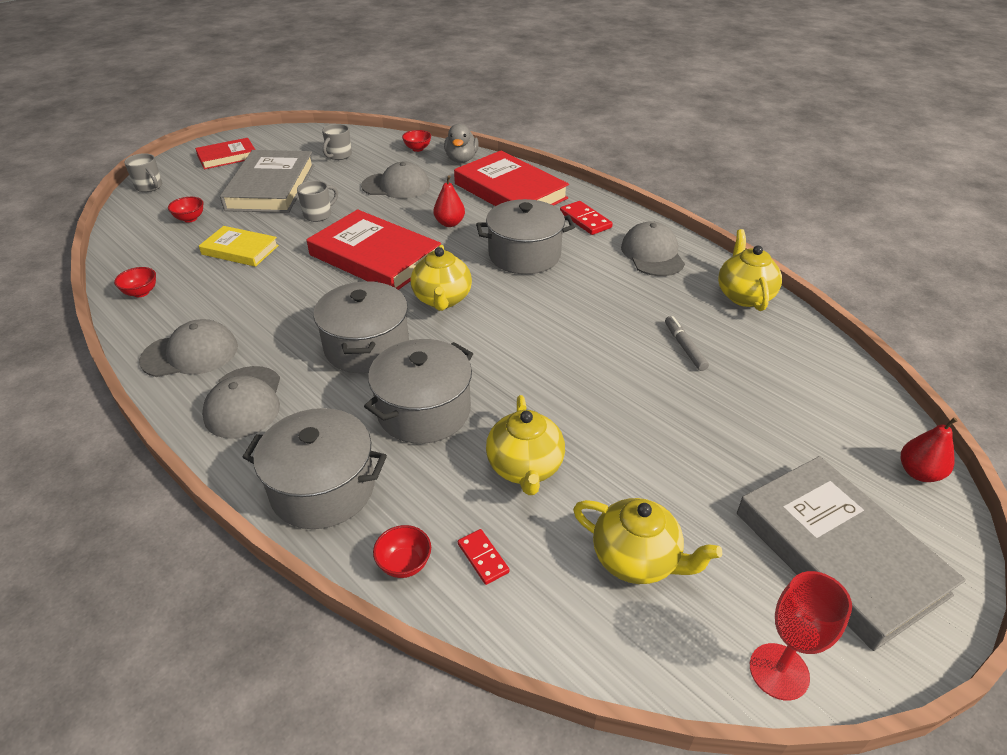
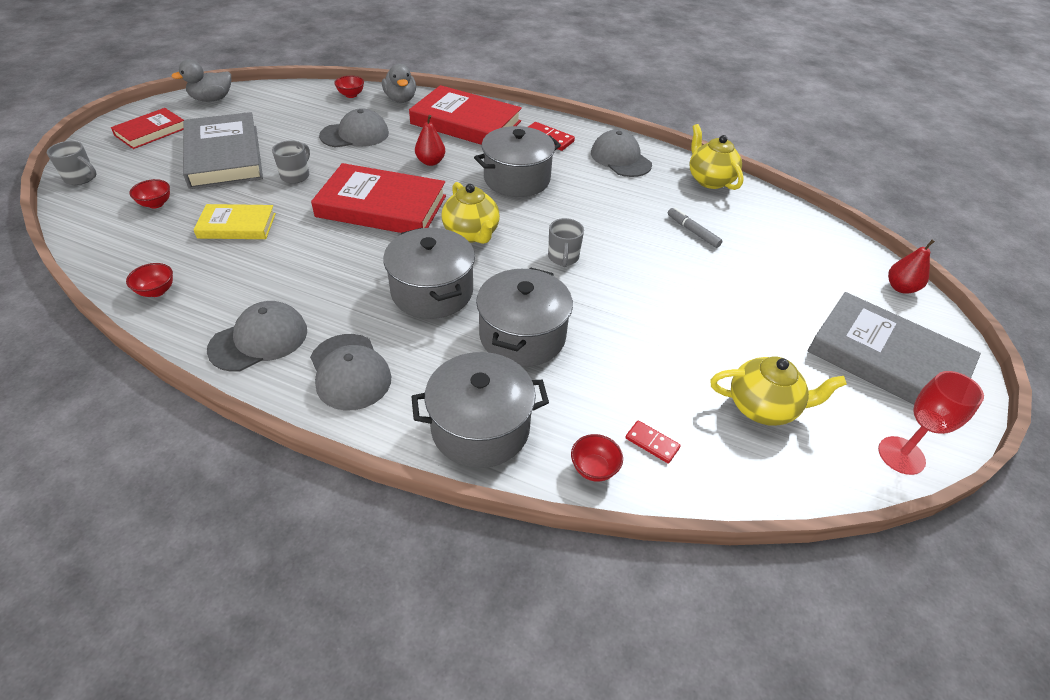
camera: 25 degrees left, 5 degrees up
grey mug [322,124,352,160] -> grey mug moved to [548,218,584,267]
yellow teapot [486,395,565,495] -> none
none -> grey duck [171,59,231,102]

